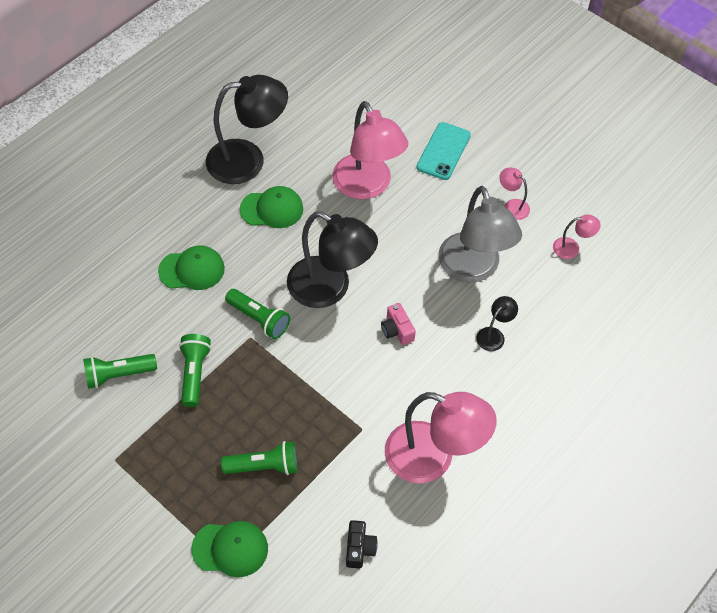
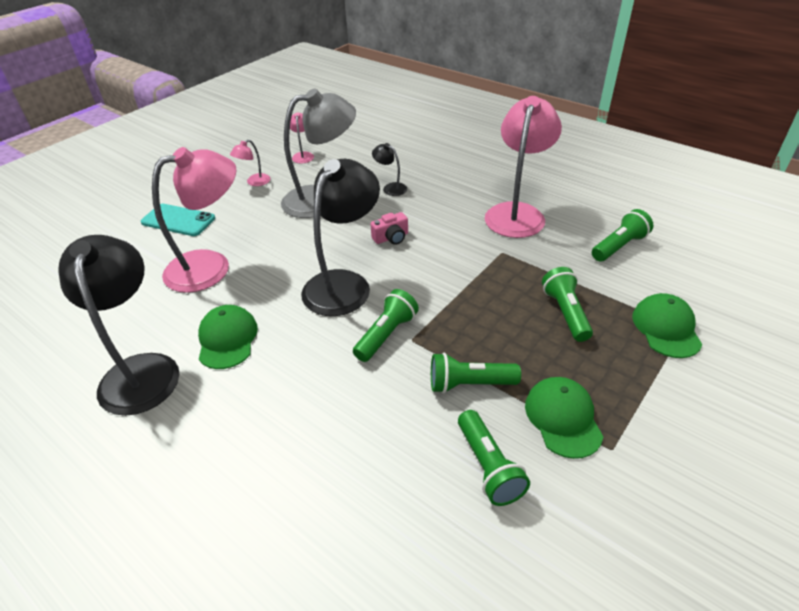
camera: 90 degrees left, 15 degrees down
green cap [158,245,225,290] -> green cap moved to [525,377,604,459]
black camera [346,520,378,569] -> green flashlight [592,209,653,261]

